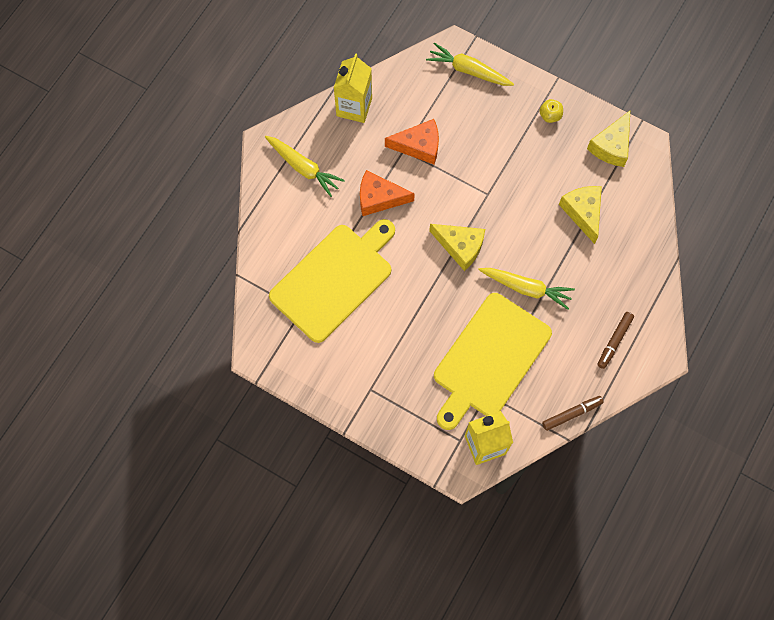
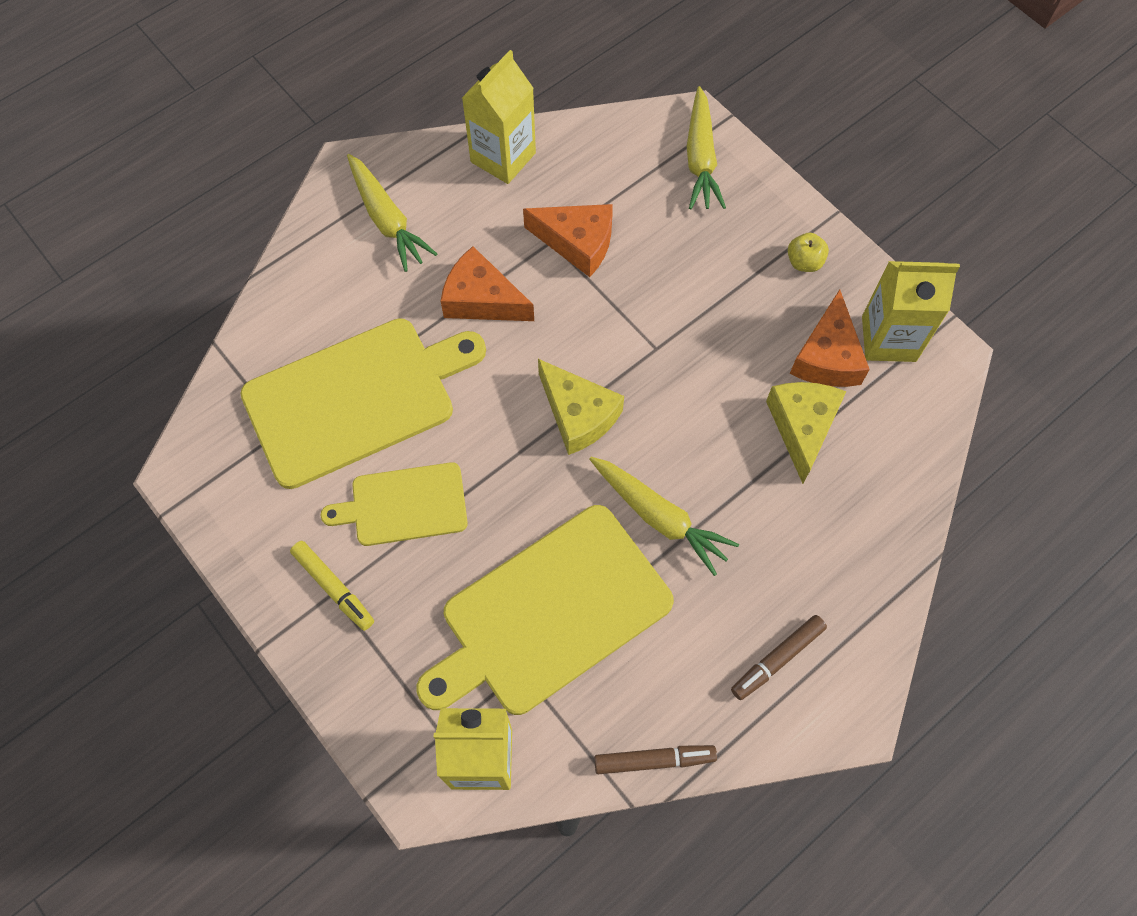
camera: 20 degrees right, 5 degrees down
yellow carrot [426,42,514,86] -> yellow carrot turned 135 degrees counterclockwise [687,86,726,209]
yellow cheese [587,111,630,167] -> yellow carton [862,261,960,362]
none -> yellow marker [290,541,374,631]
none -> yellow cutting board [321,462,468,546]
none -> orange cheese [790,289,870,387]

